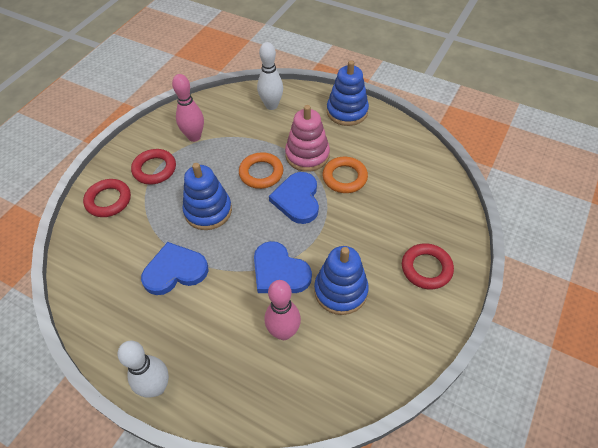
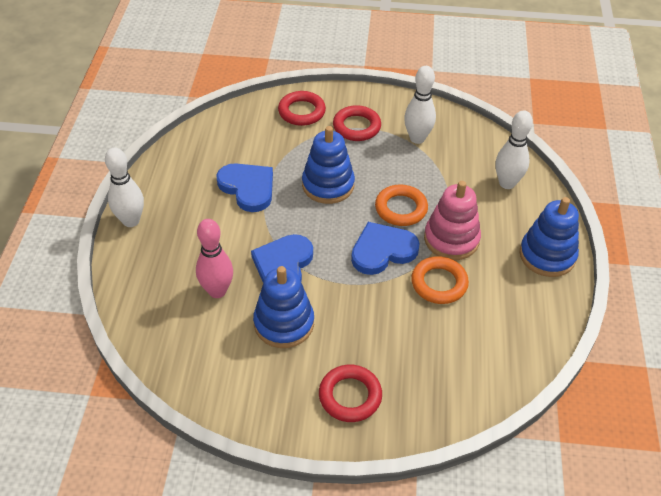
camera: 65 degrees right, 5 degrees down
pink bowling pin [172,74,204,142] -> white bowling pin [404,66,436,144]

